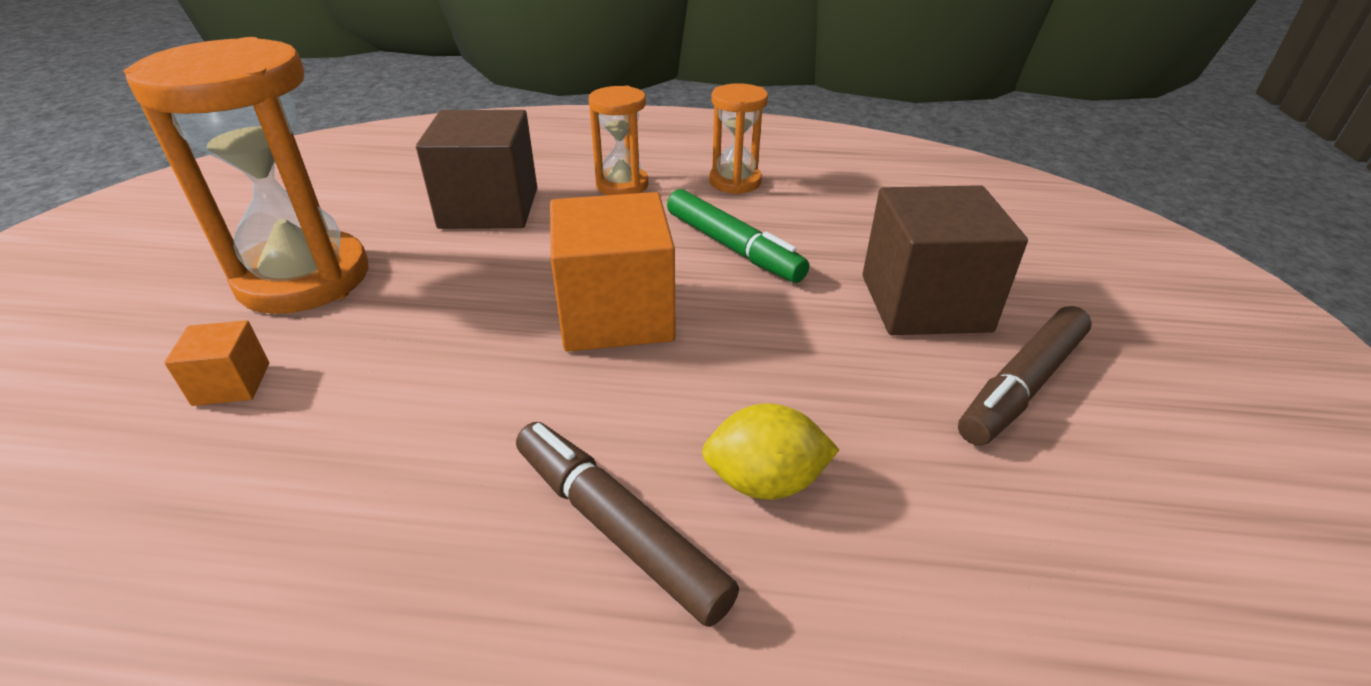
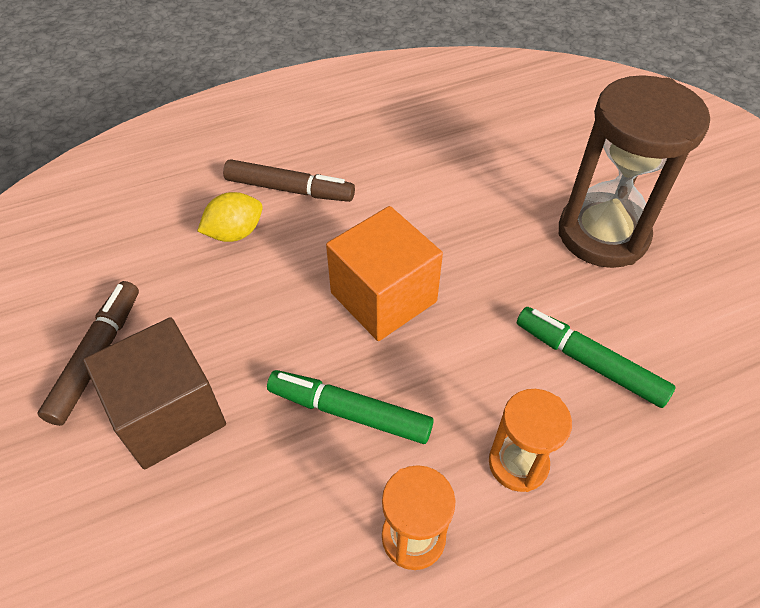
camera: 150 degrees right, 15 degrees up
orange hourglass [123,37,368,314] -> brown hourglass [558,75,710,268]
orange cube [164,320,269,406] -> none
brown cube [416,110,537,229] -> green marker [517,307,676,408]

